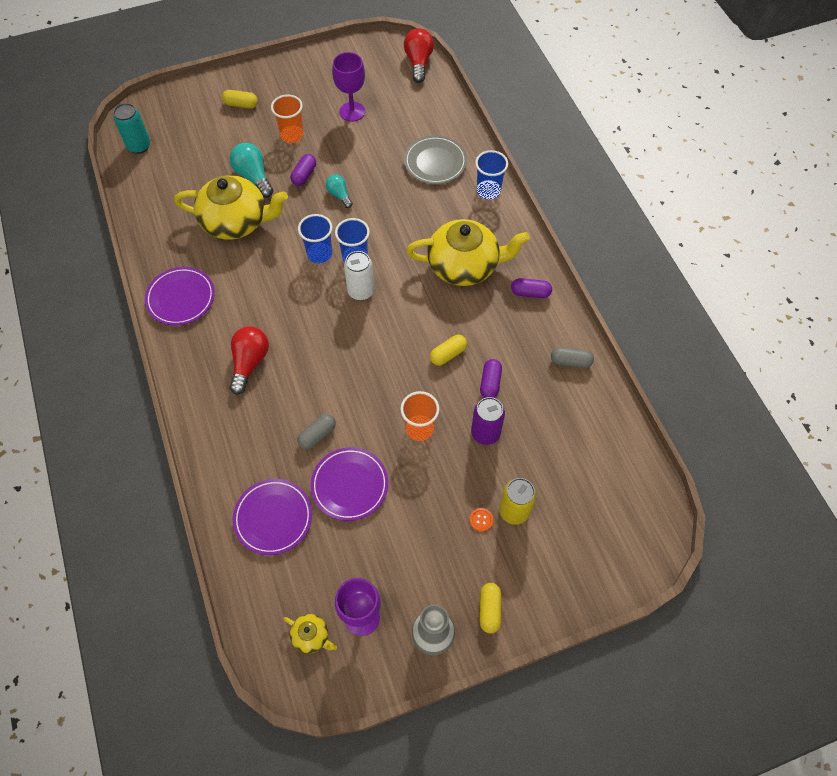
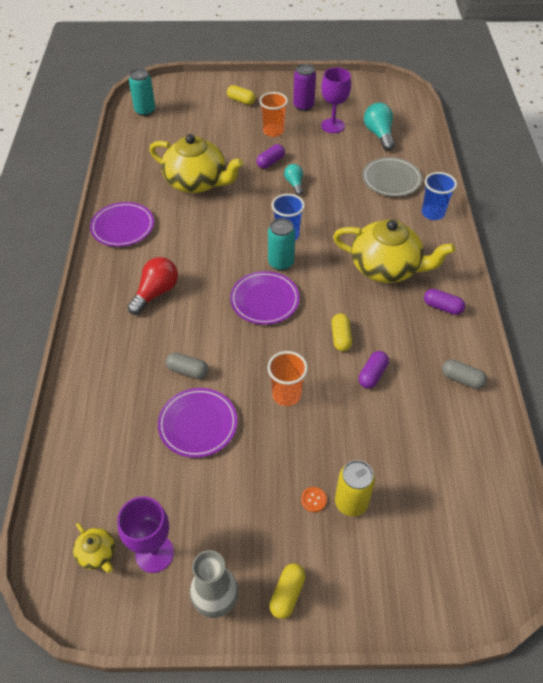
camera: 20 degrees right, 10 degrees down
turquoise light bulb [230,143,273,197] -> turquoise light bulb moved to [364,102,395,151]
purple plate [233,479,312,555] -> purple plate moved to [230,271,300,325]
grey capsule [297,414,336,450] -> grey capsule turned 45 degrees clockwise [166,353,208,379]
blue cup [298,214,332,263] -> none
white can [344,251,374,300] -> turquoise can [268,218,295,271]
red light bulb [404,28,434,83] -> none
yellow capsule [430,335,467,366] -> yellow capsule turned 75 degrees counterclockwise [331,313,352,351]
purple can [471,397,505,445] -> purple can moved to [293,64,316,111]

